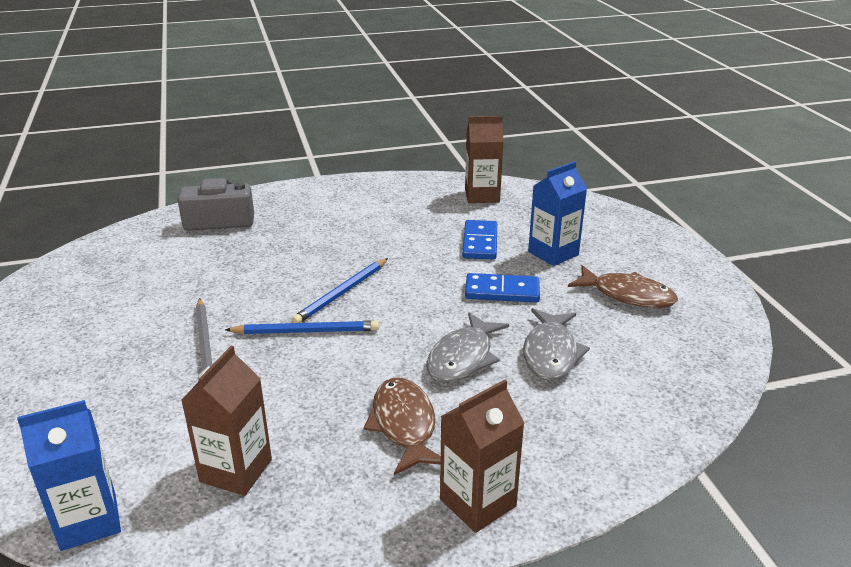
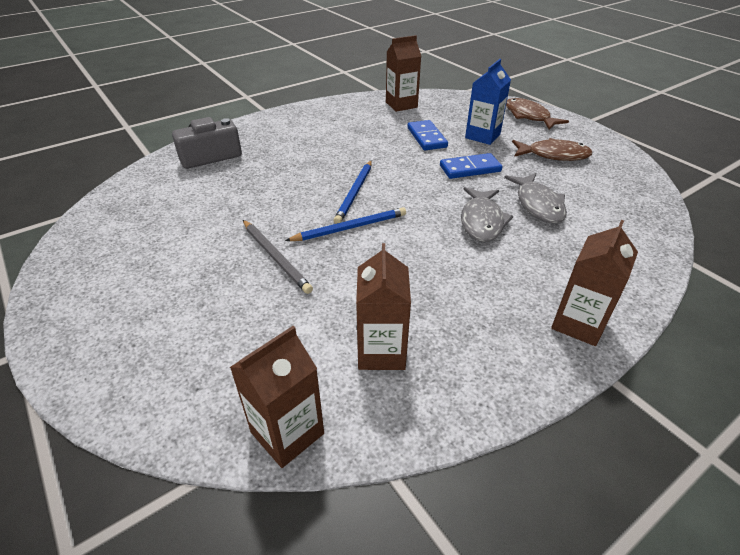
camera: 20 degrees left, 10 degrees up
blue carton [17,400,121,551] -> brown carton [230,326,324,468]
brown fish [363,378,441,475] -> brown fish moved to [506,98,569,130]

